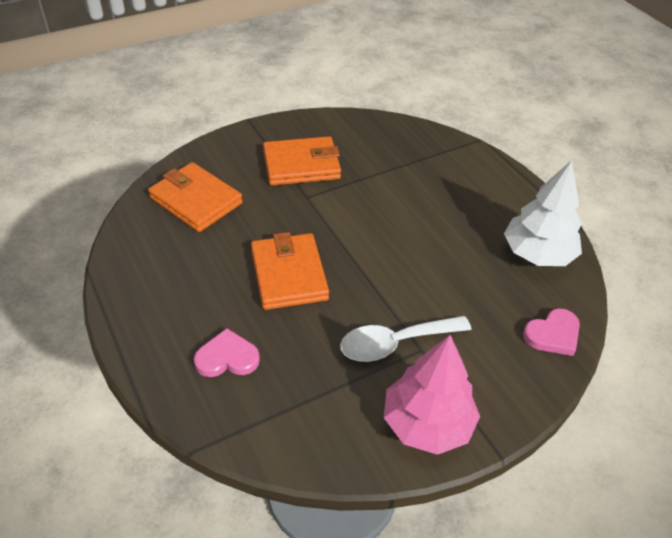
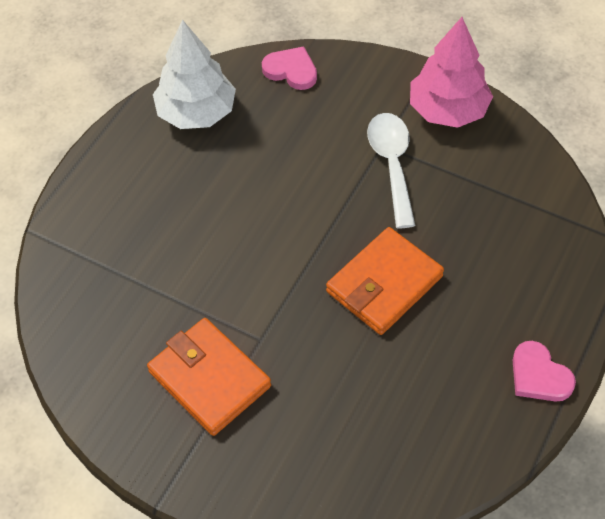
camera: 120 degrees left, 10 degrees up
orange wallet [148,162,243,232] -> none
pink heart [194,328,260,377] -> pink heart moved to [513,341,576,402]
white spoon [340,316,471,362] -> white spoon turned 135 degrees counterclockwise [367,113,416,228]

